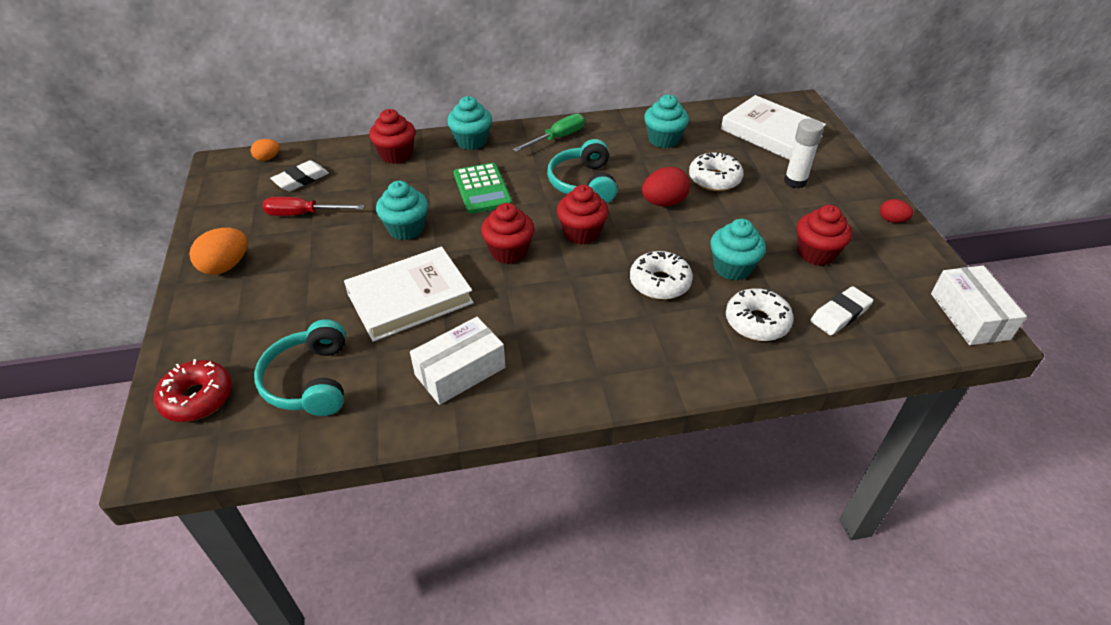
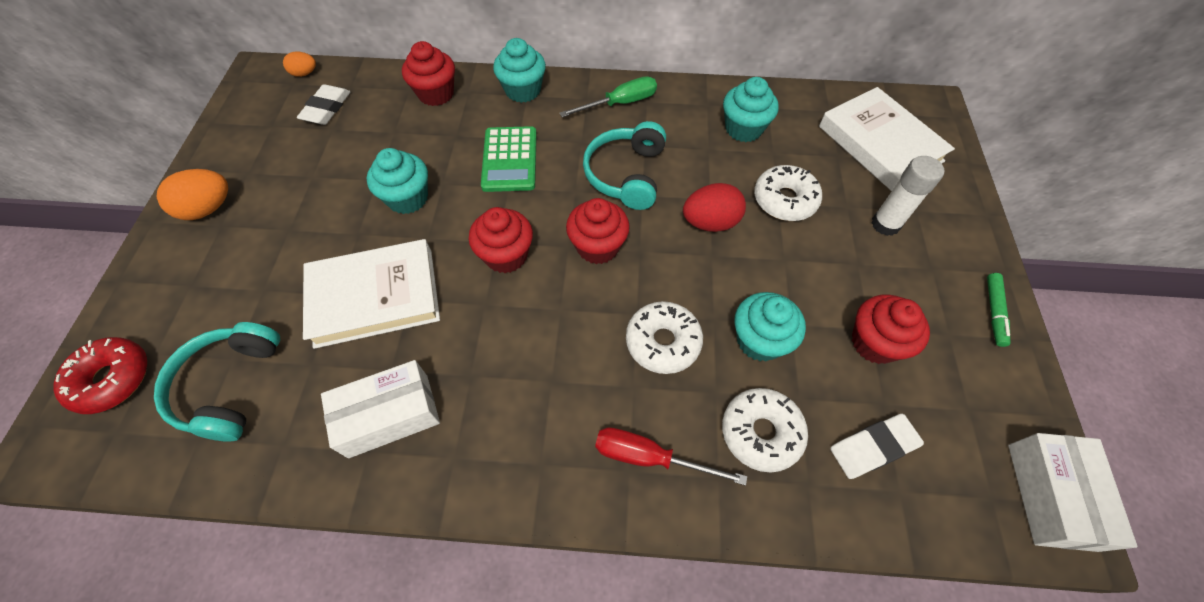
camera: 15 degrees right, 15 degrees up
red screwdriver [262,197,365,216] -> red screwdriver moved to [595,427,747,486]
white eraser [270,160,329,191] -> white eraser turned 45 degrees counterclockwise [297,84,350,125]
red egg [880,199,913,223] -> green marker [987,273,1010,347]

